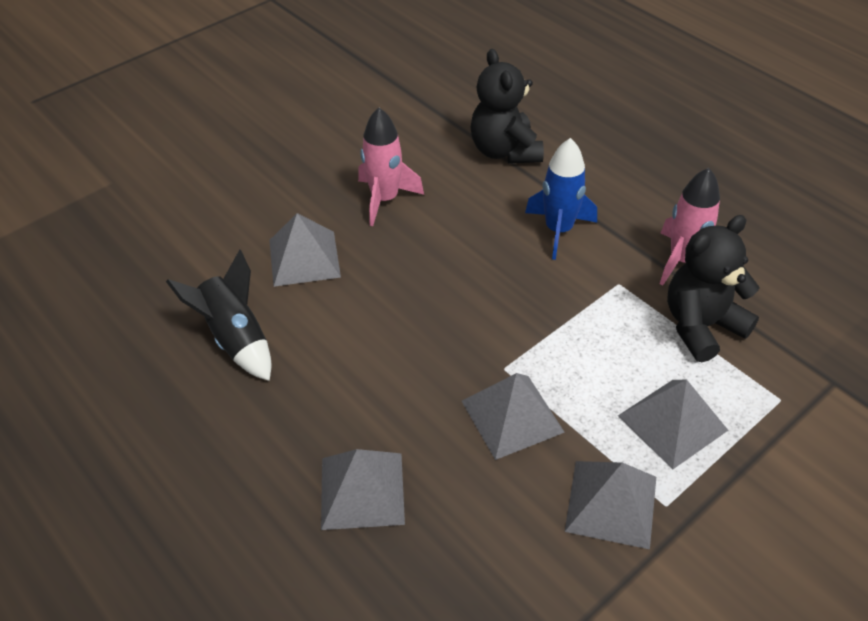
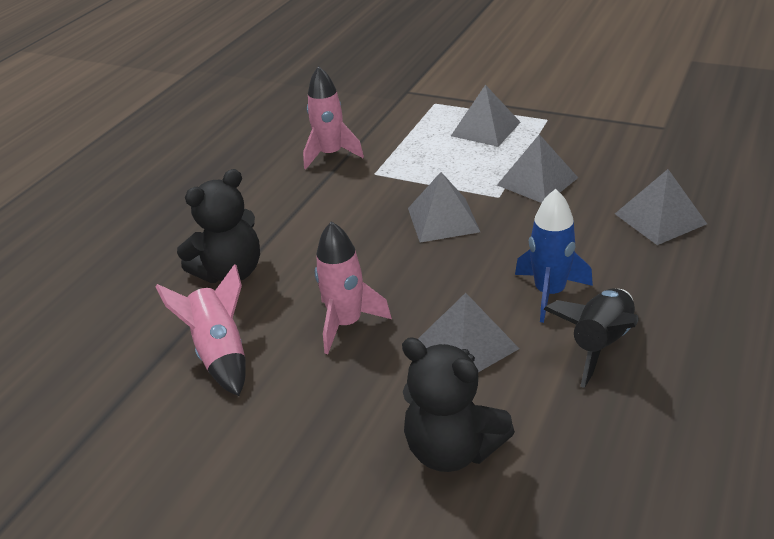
camera: 110 degrees left, 10 degrees down
blue rocket [525,138,597,260] -> blue rocket moved to [515,189,593,323]
grey pyramid [565,461,656,549] -> grey pyramid moved to [408,172,480,242]
black teddy bear [667,215,760,362] -> black teddy bear moved to [402,337,515,472]
none -> pink rocket [155,264,246,396]

